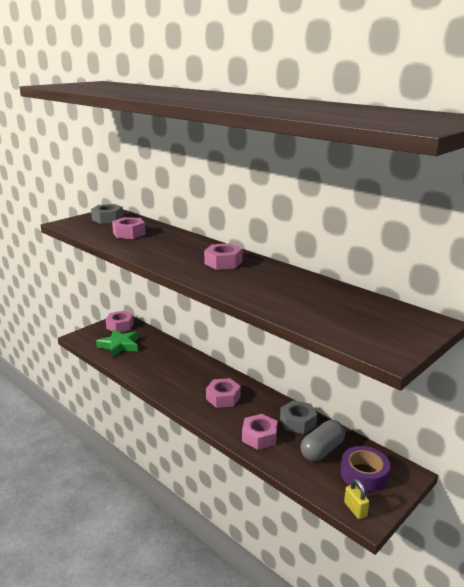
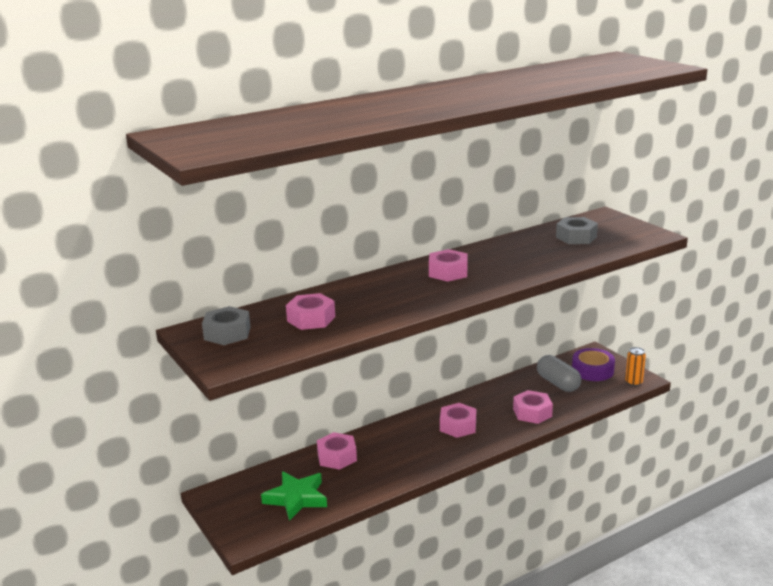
camera: 75 degrees left, 0 degrees up
pink nut [105,311,134,332] -> pink nut moved to [317,432,357,470]
grey nut [280,400,317,434] -> grey nut moved to [556,217,598,244]
yellow padlock [344,479,369,519] -> orange can [625,347,646,386]

